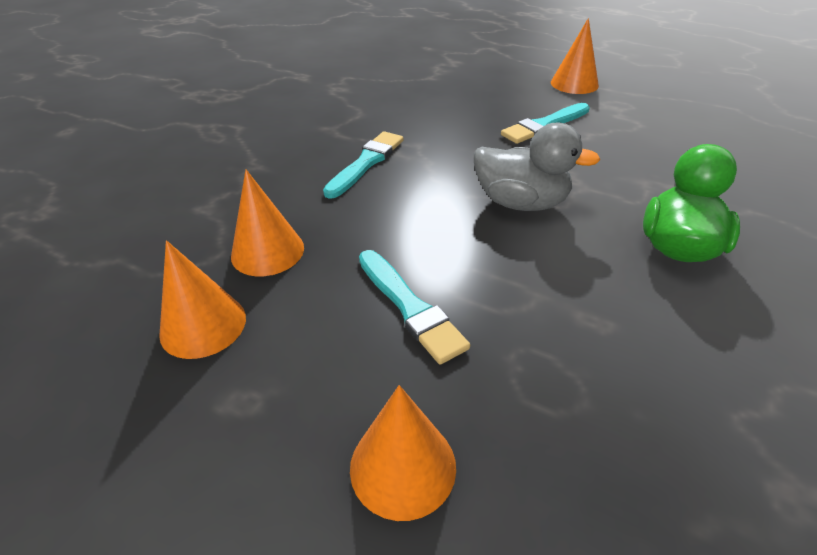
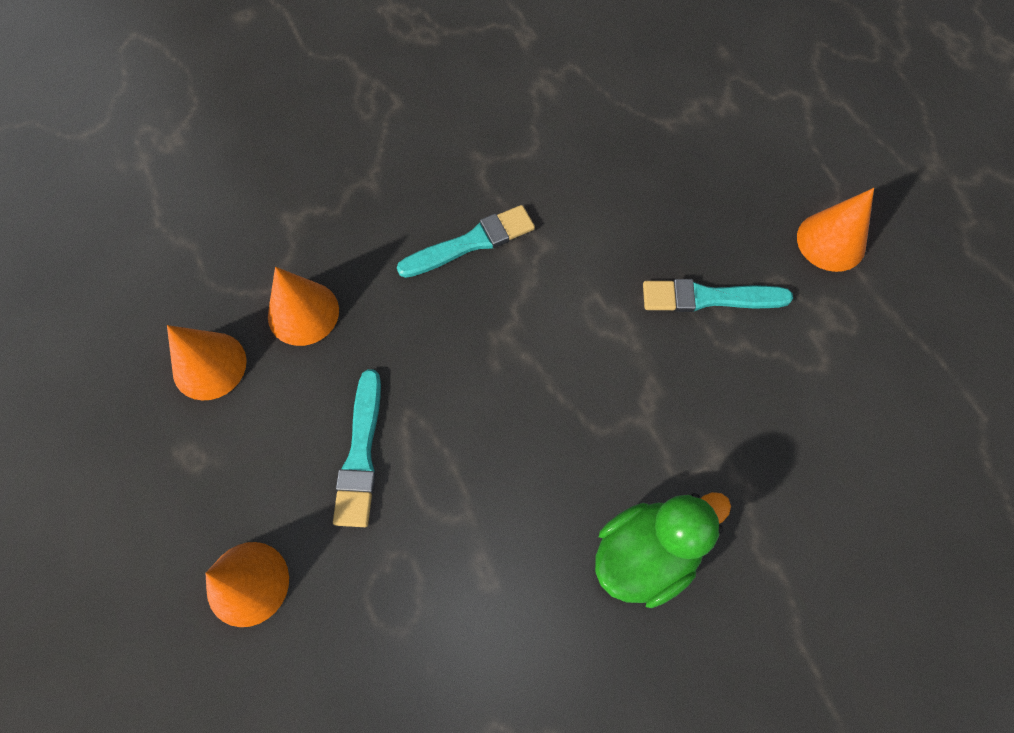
camera: 35 degrees right, 25 degrees up
grey duck [474,123,601,211] -> none

